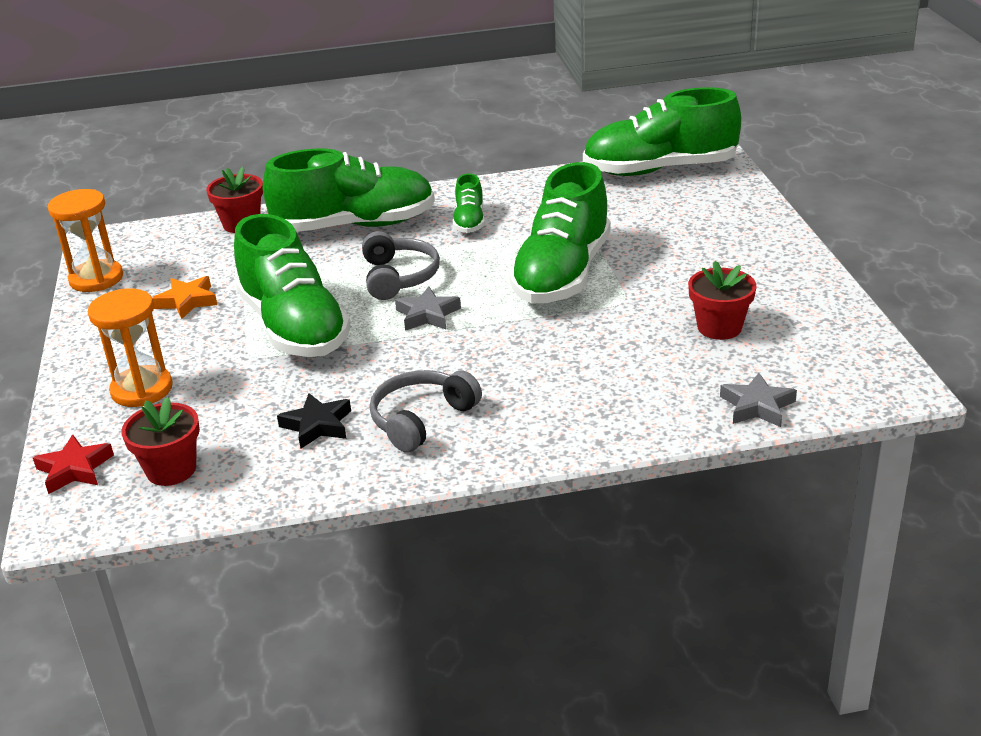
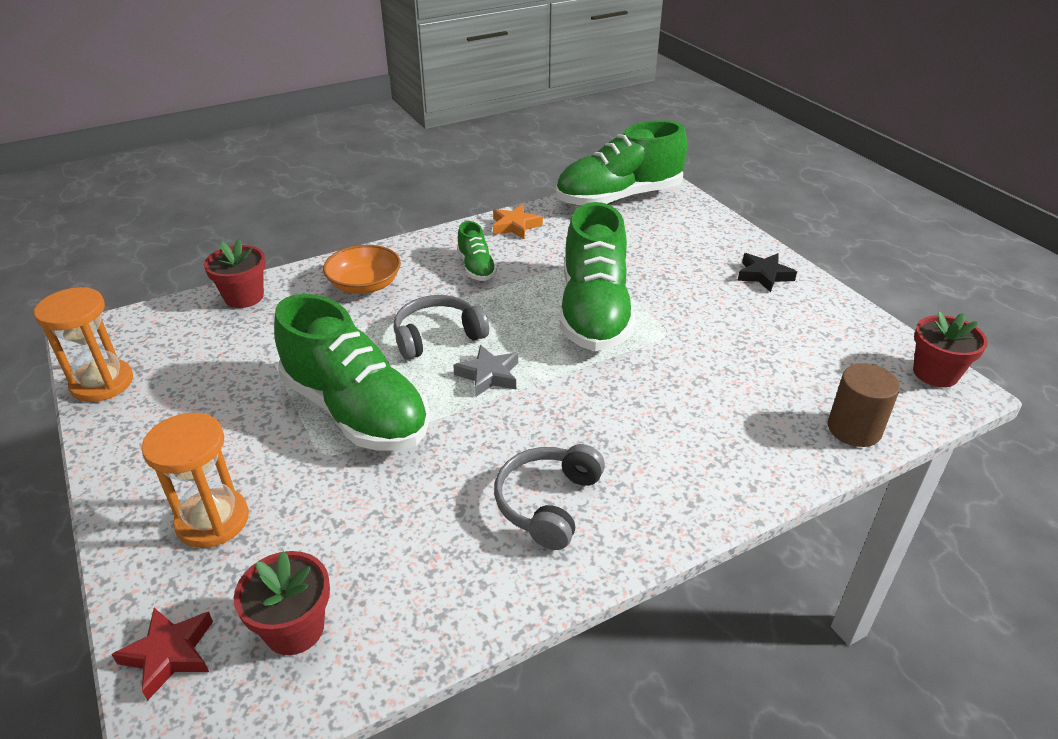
camera: 20 degrees left, 5 degrees up
orange star [152,276,217,319] -> orange star moved to [493,204,543,239]
green shoe [263,149,435,232] -> orange bowl [323,245,401,294]
black star [277,393,351,449] -> black star moved to [737,253,797,292]
grey headphones [362,231,440,300] -> grey headphones turned 90 degrees counterclockwise [393,295,489,360]
red flower pot [688,261,756,340] -> red flower pot moved to [913,311,988,387]
grey star [720,373,797,427] -> brown cylinder [828,363,900,447]

